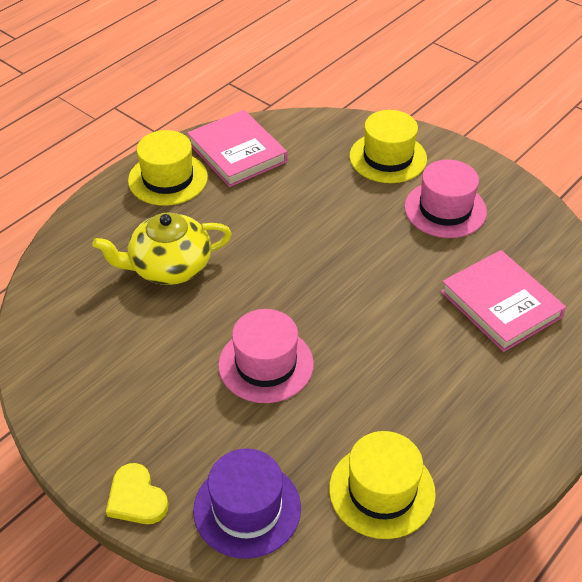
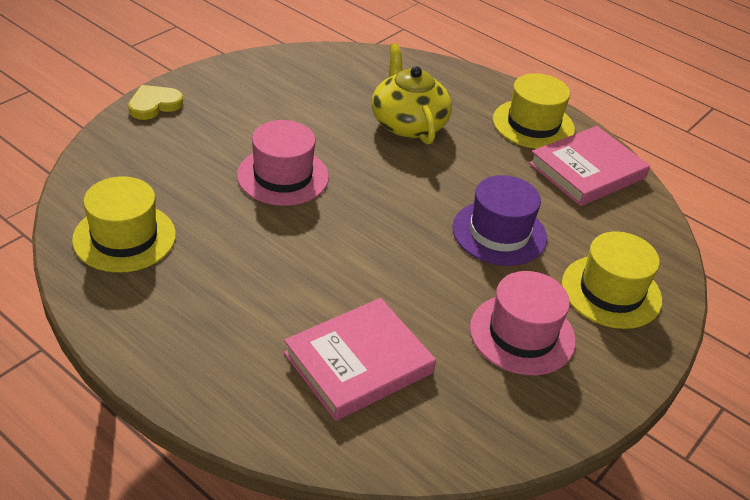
camera: 85 degrees right, 5 degrees down
purple hat [193,448,301,559] -> purple hat moved to [452,175,547,266]

